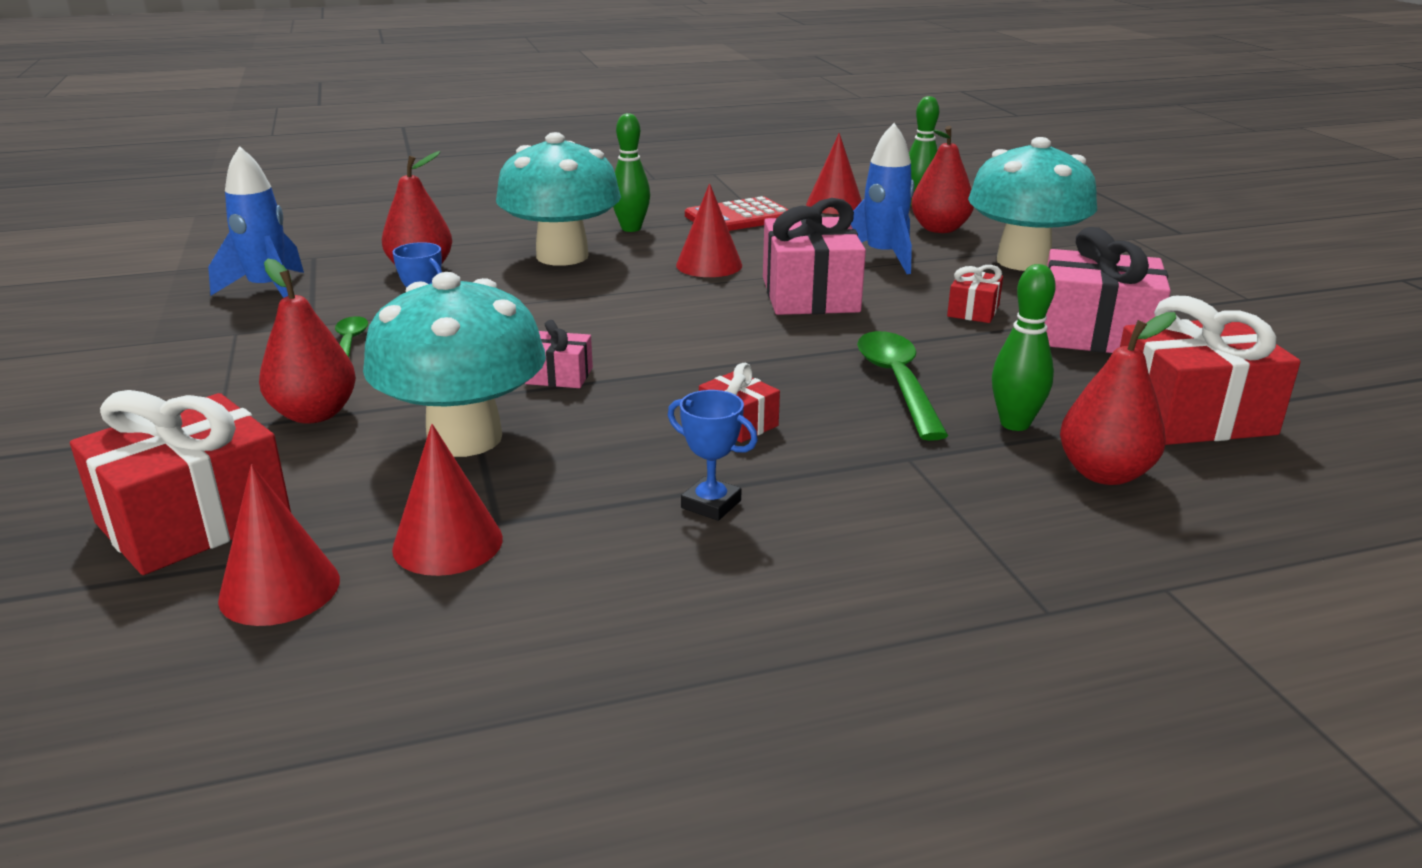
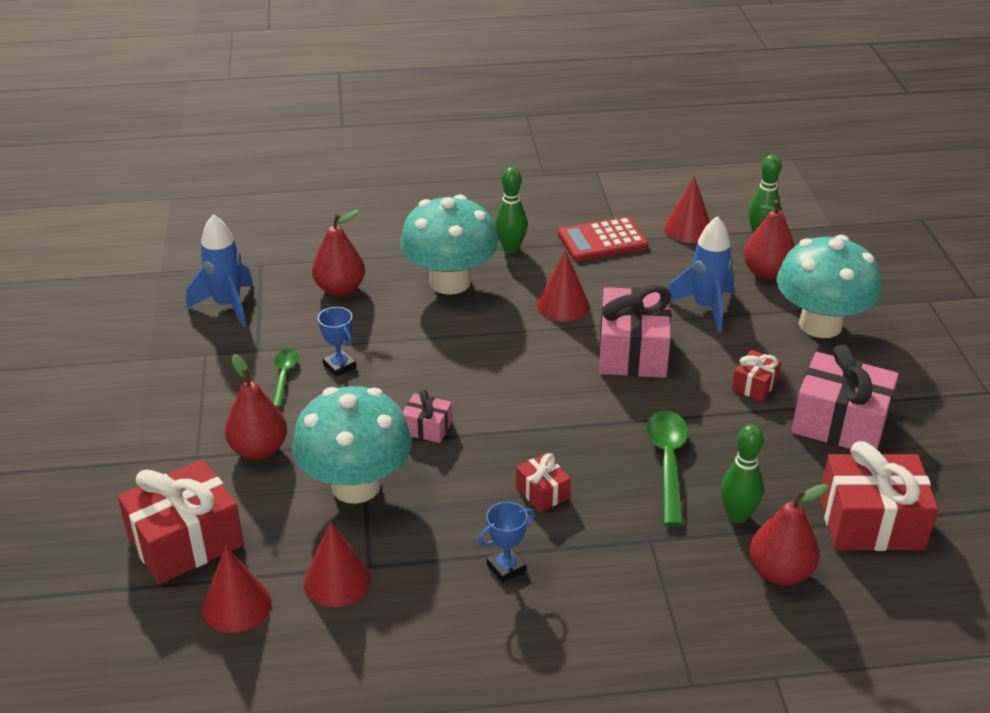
camera: 10 degrees right, 10 degrees up
blue trophy [668,390,758,521] -> blue trophy turned 75 degrees counterclockwise [478,502,535,583]

